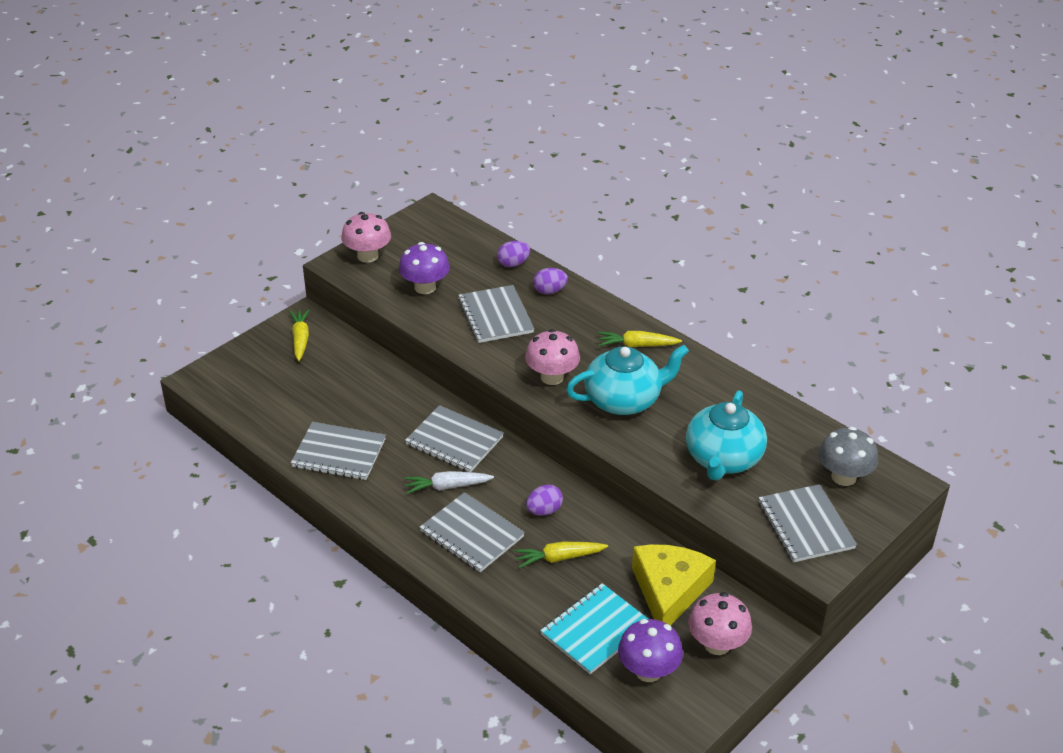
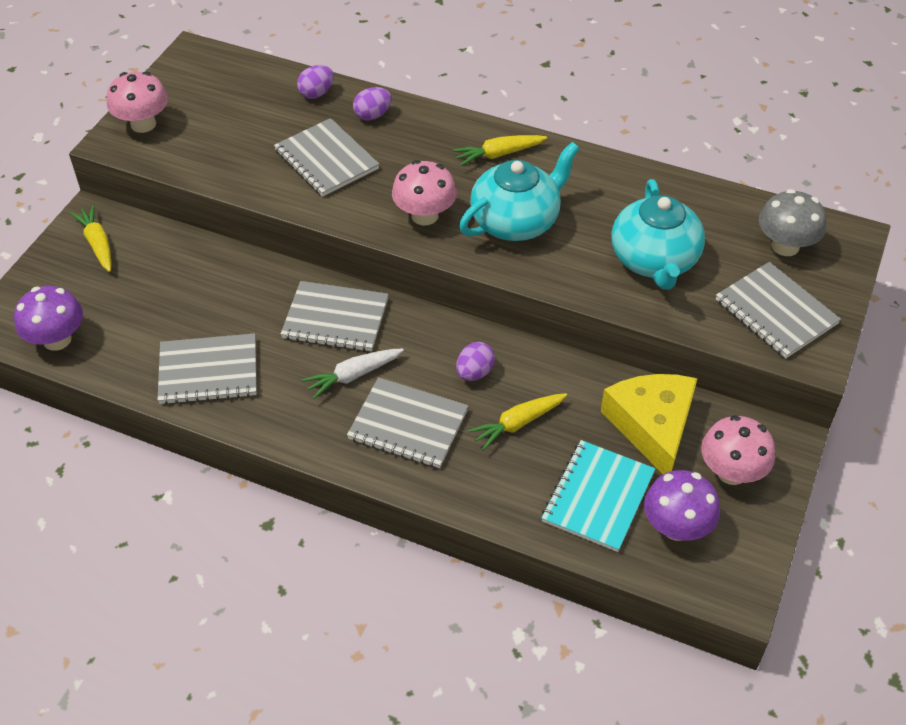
camera: 20 degrees left, 10 degrees up
purple mushroom [399,242,450,294] -> purple mushroom moved to [14,286,83,351]

